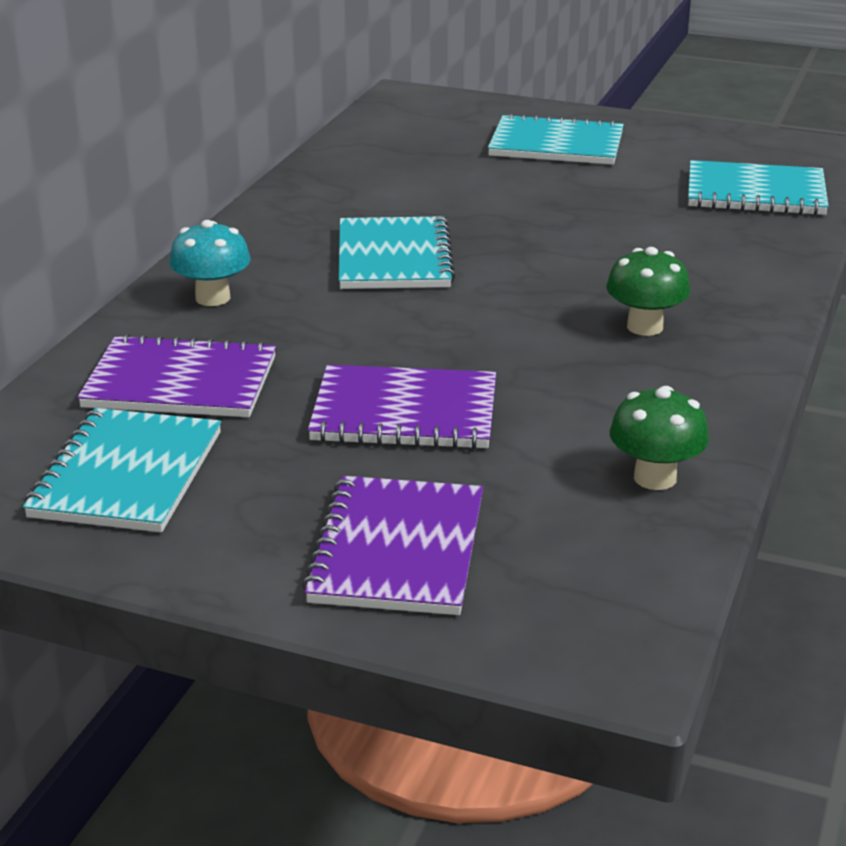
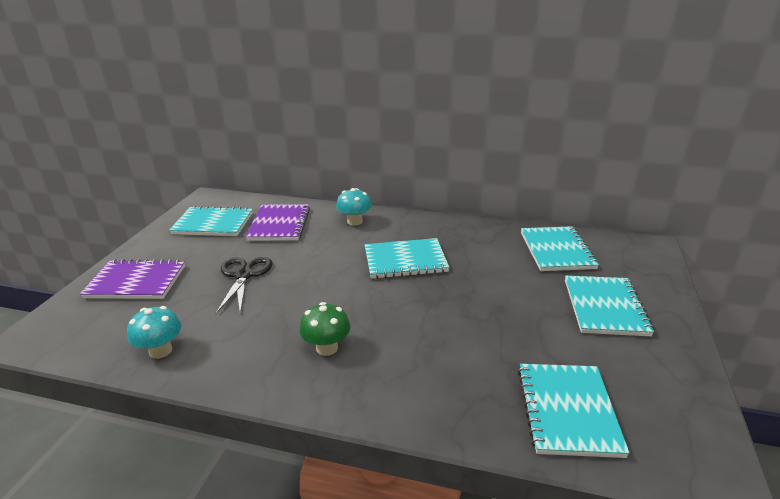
camera: 85 degrees right, 0 degrees up
purple notebook [308,365,496,449] -> black scissors [215,257,273,314]
green mushroom [609,386,709,490] -> turquoise mushroom [127,306,181,359]
none -> turquoise notebook [521,226,599,271]

